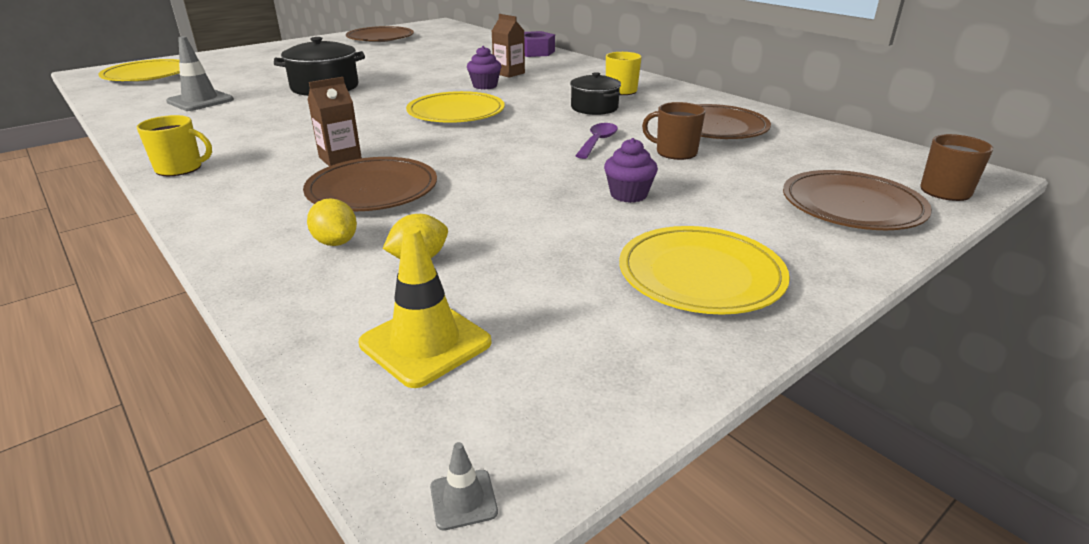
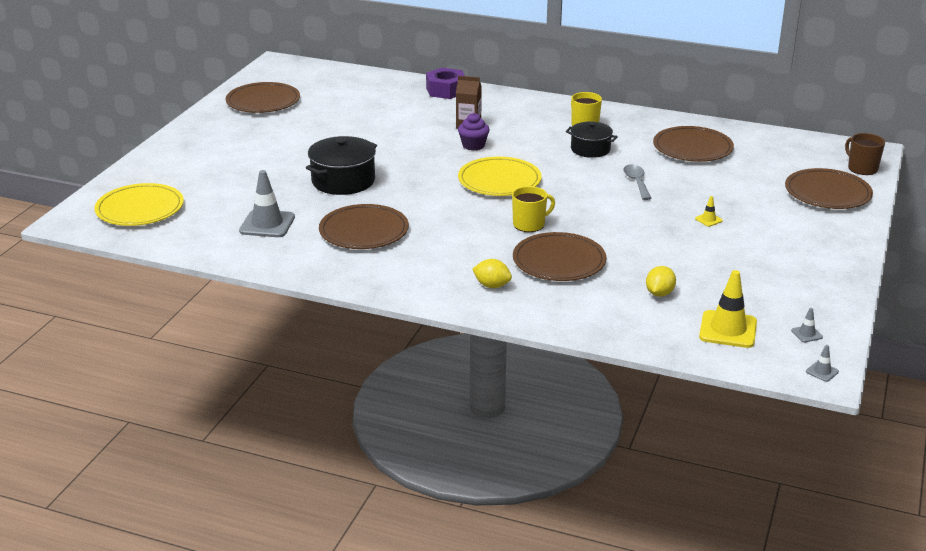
camera: 30 degrees left, 0 degrees up
yellow mug [137,115,212,176] -> yellow mug moved to [512,186,555,232]
yellow lemon [307,198,357,246] -> yellow lemon moved to [473,259,512,288]
brown carton [308,77,362,166] -> none
purple spoon [575,123,618,159] -> grey spoon [623,164,651,200]
purple cupcake [604,138,658,203] -> yellow traffic cone [695,196,723,227]
yellow plate [619,226,790,315] -> none
brown mug [642,102,706,160] -> none
none -> brown plate [319,204,409,249]
none -> grey traffic cone [791,308,823,342]

